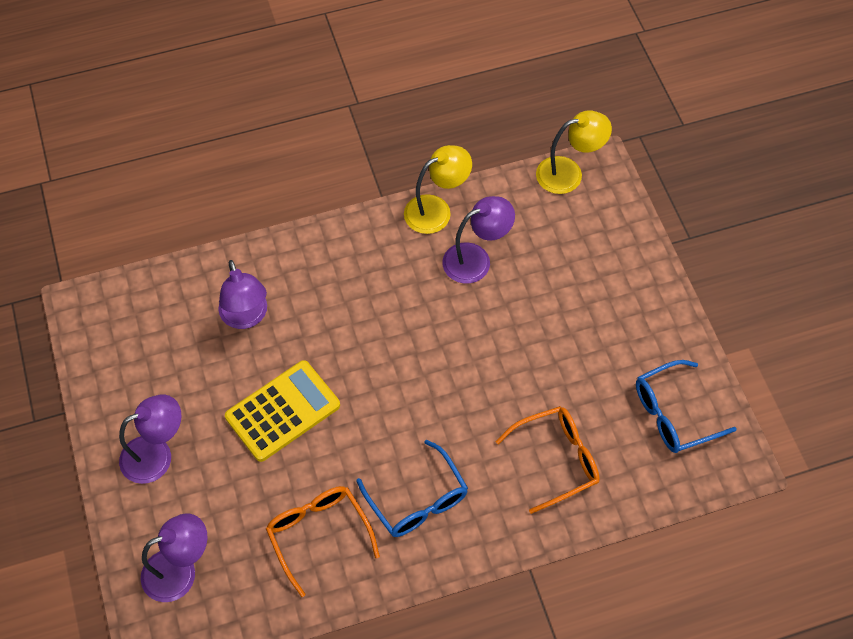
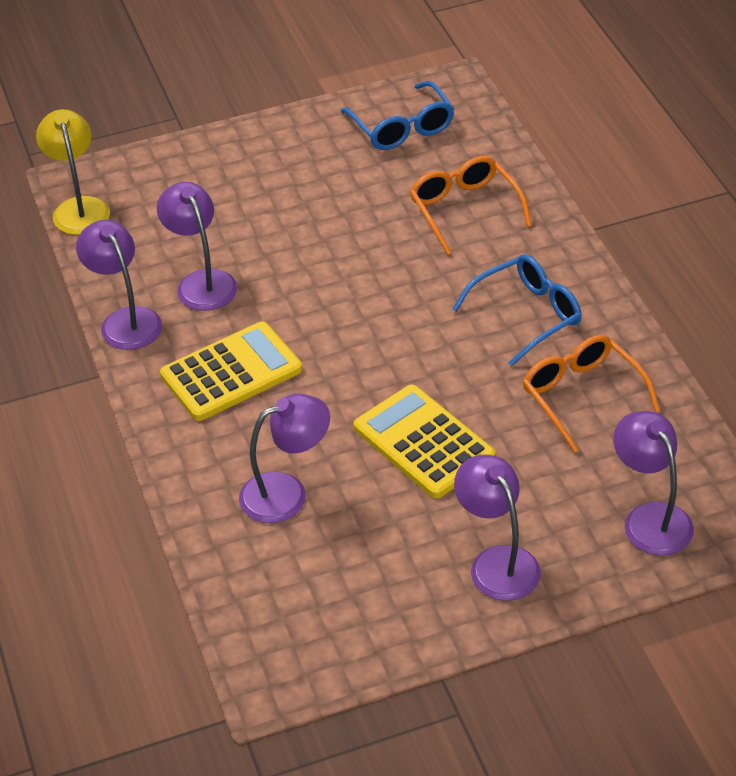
camera: 90 degrees left, 15 degrees down
orange glasses [266,486,380,597] -> orange glasses turned 90 degrees clockwise [523,335,660,453]
yellow lamp [404,145,472,234] -> purple lamp [76,220,162,350]
none -> yellow calculator [160,322,302,421]

